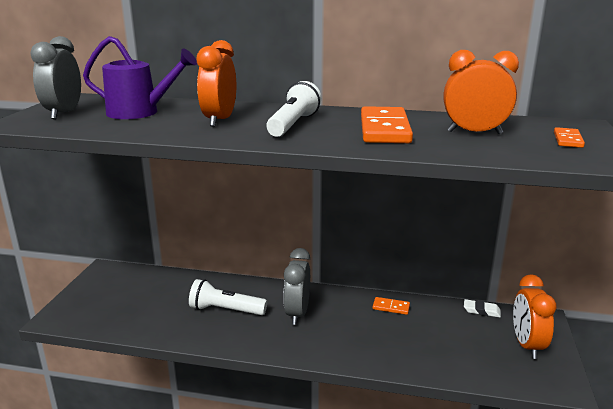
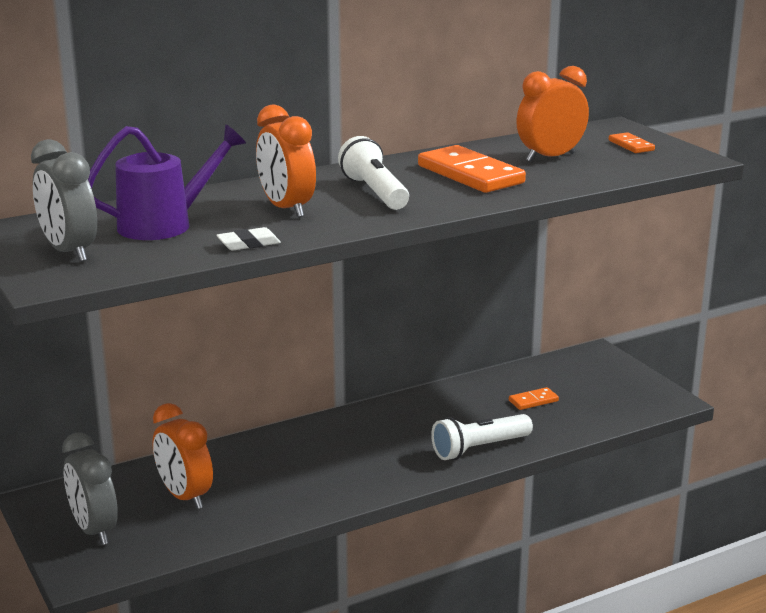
camera: 40 degrees left, 0 degrees up
white flashlight [189,279,267,315] -> white flashlight moved to [431,414,533,460]
grey clock [283,248,310,325] -> grey clock moved to [62,432,118,545]
orange domino [373,297,410,315] -> orange domino moved to [509,387,559,410]
white eraser [464,299,501,318] -> white eraser moved to [216,227,281,251]
orange clock [513,274,556,359] -> orange clock moved to [152,403,213,509]

